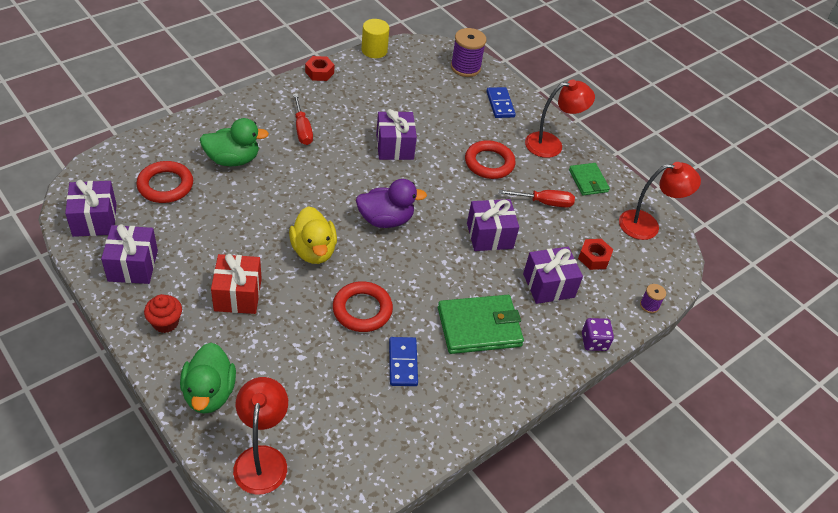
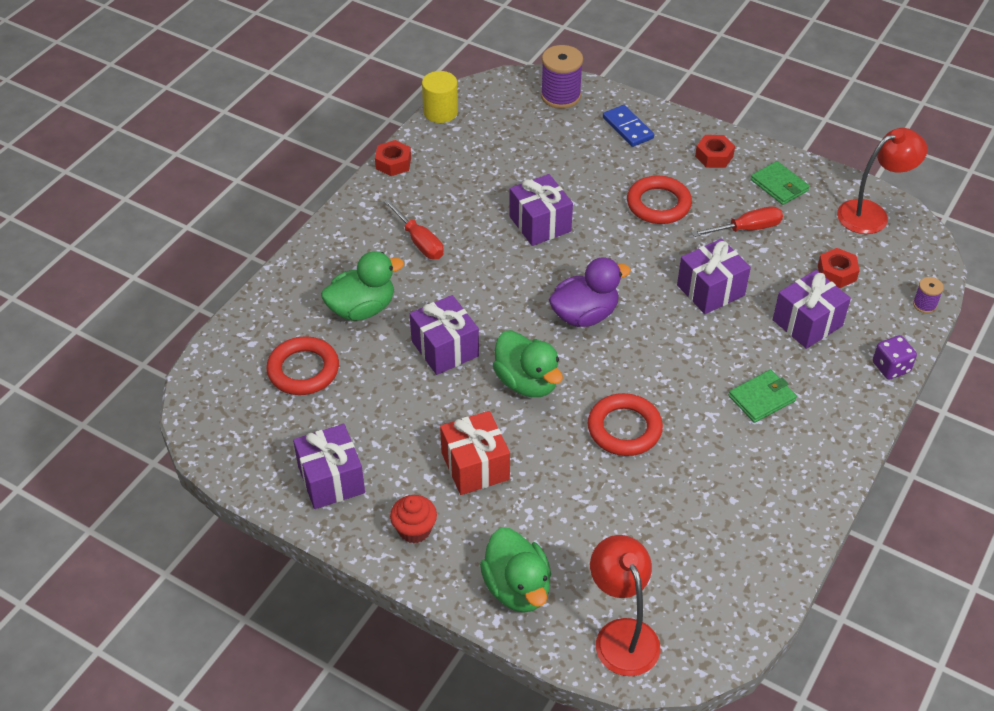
camera: 15 degrees left, 0 degrees up
purple gift [65,180,117,237] -> purple gift moved to [410,295,479,375]
yellow duck [289,206,337,264] -> green duck [493,330,563,397]
blue domino [389,337,418,386] -> none
green wallet [438,295,524,354] -> green wallet [729,370,797,423], size x0.58
red lamp [525,80,595,158] -> red nut [695,135,735,168]

